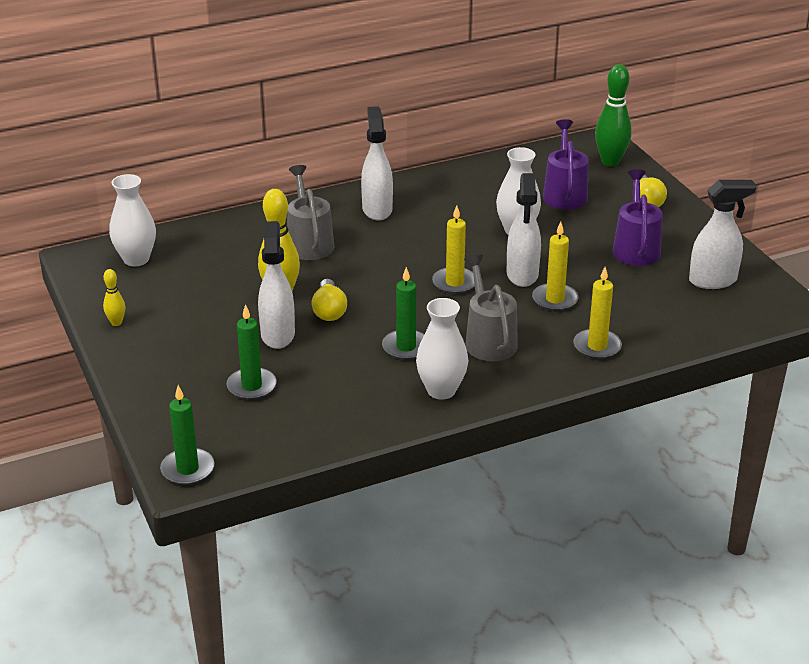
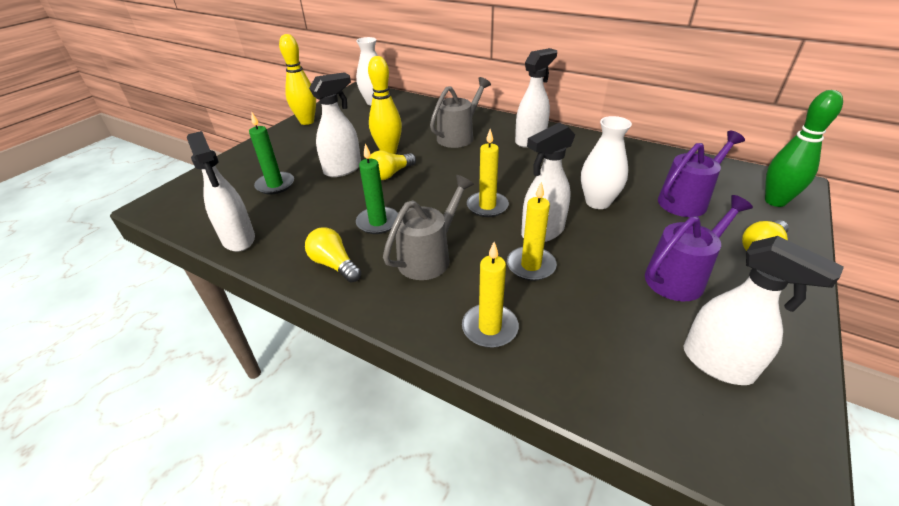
camera: 55 degrees right, 5 degrees up
yellow bowling pin [103,269,125,326] -> yellow bowling pin [279,34,316,125], size x1.96
green candle [160,385,215,485] -> none
white vase [416,298,468,400] -> yellow light bulb [305,228,362,282]
none -> white spray bottle [187,131,255,252]

